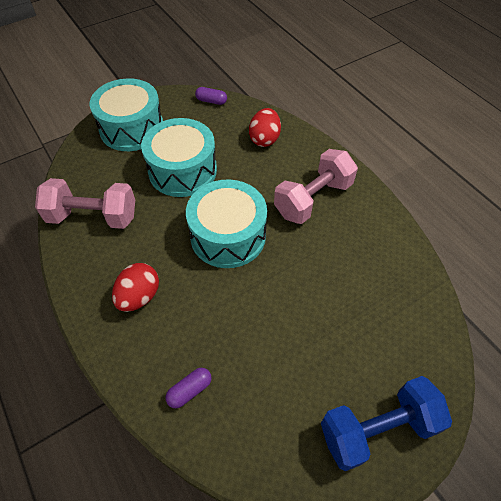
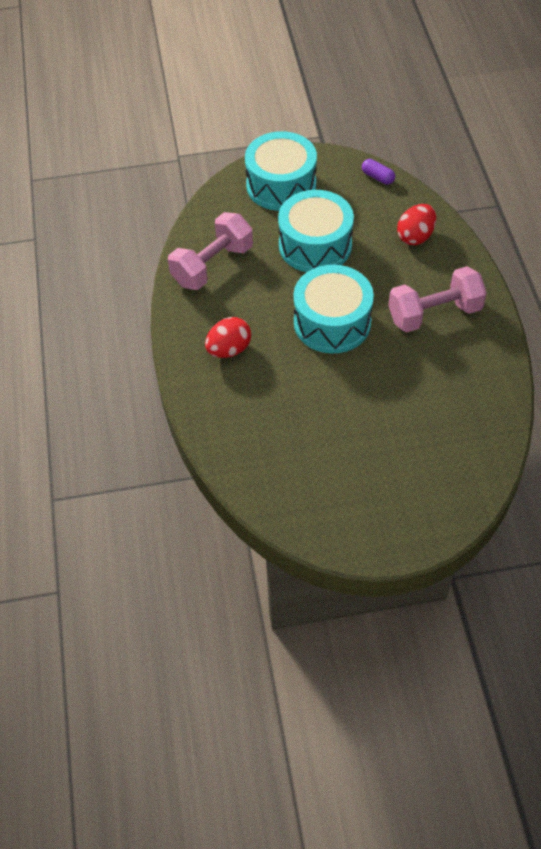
camera: 25 degrees right, 0 degrees up
pink dumbbell [35,178,135,229] -> pink dumbbell turned 75 degrees counterclockwise [168,212,253,290]
purple capsule [165,368,212,408] -> none
blue dumbbell [321,376,452,471] -> none

